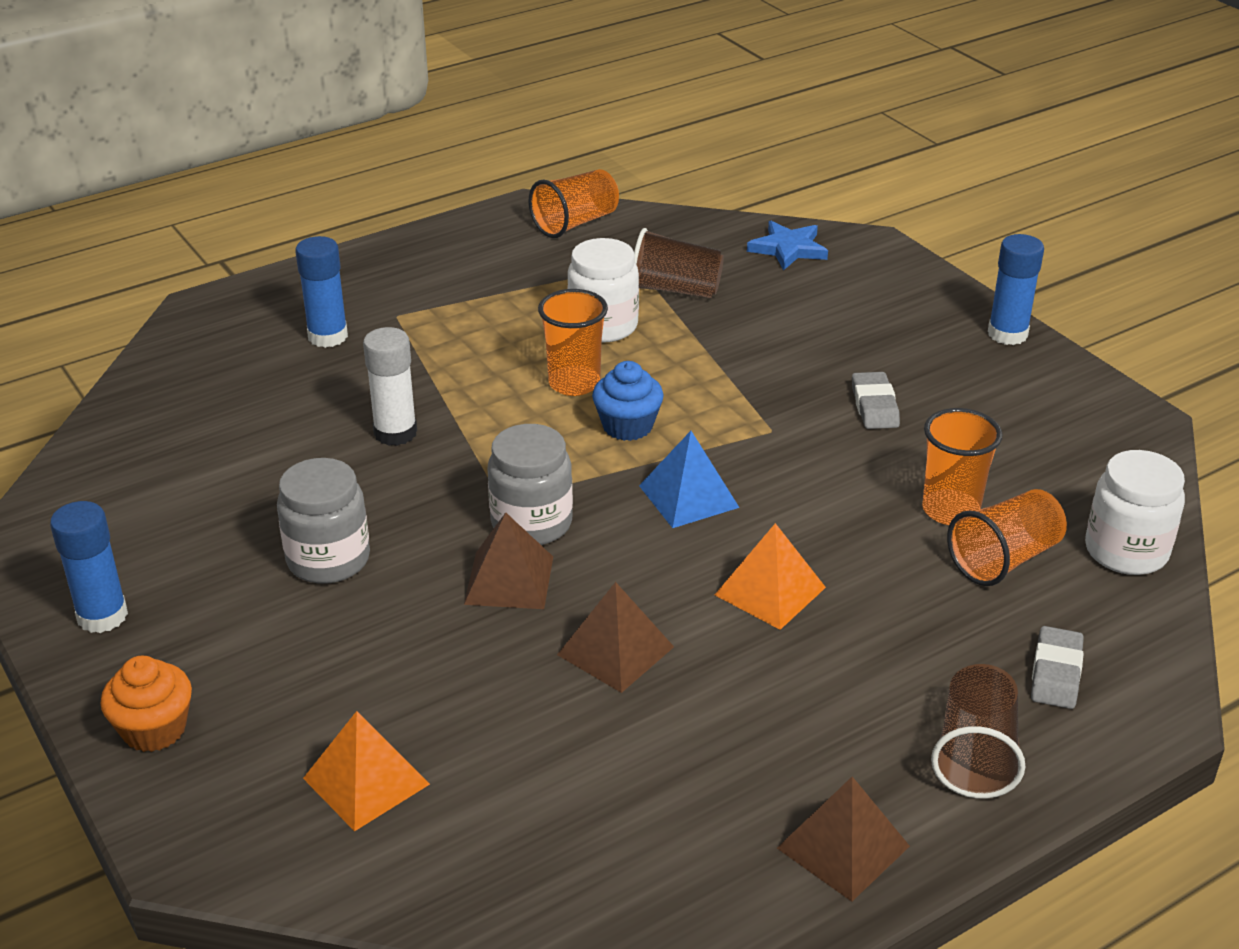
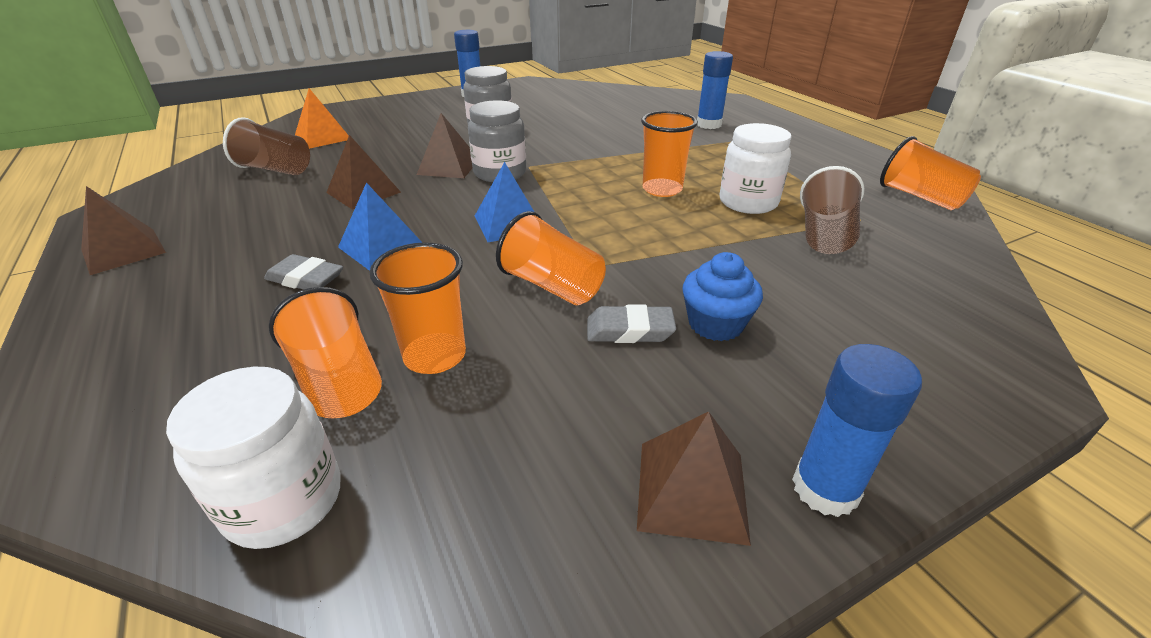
camera: 95 degrees right, 0 degrees up
orange cupcake [100,656,192,752] -> none
white glue stick [363,327,417,446] -> none
blue cupcake [592,361,664,441] -> blue cupcake moved to [682,252,763,341]
orange pyramid [715,523,826,630] -> blue pyramid [338,182,422,271]
blue star [747,221,828,271] -> none
brown cup [931,664,1025,799] -> brown cup moved to [223,117,310,175]
grey eraser [1031,626,1084,709] -> grey eraser moved to [264,254,343,290]
none -> orange cup [496,211,606,305]
none -> brown pyramid [637,411,751,546]

